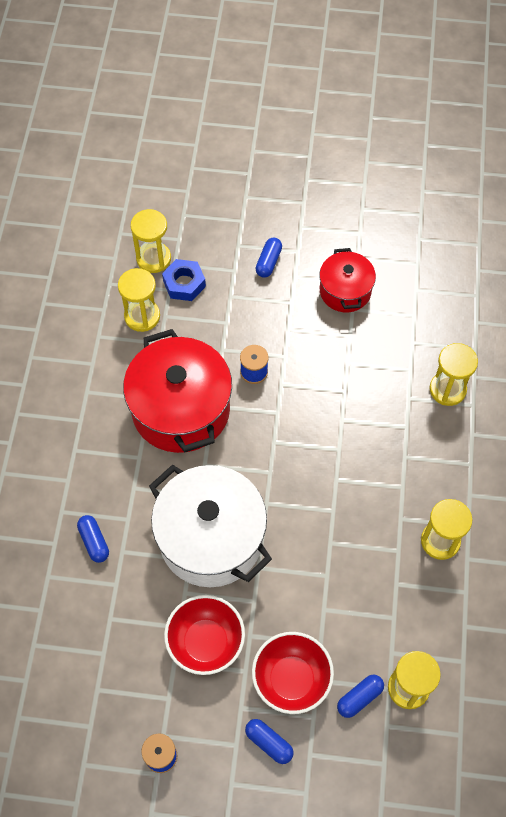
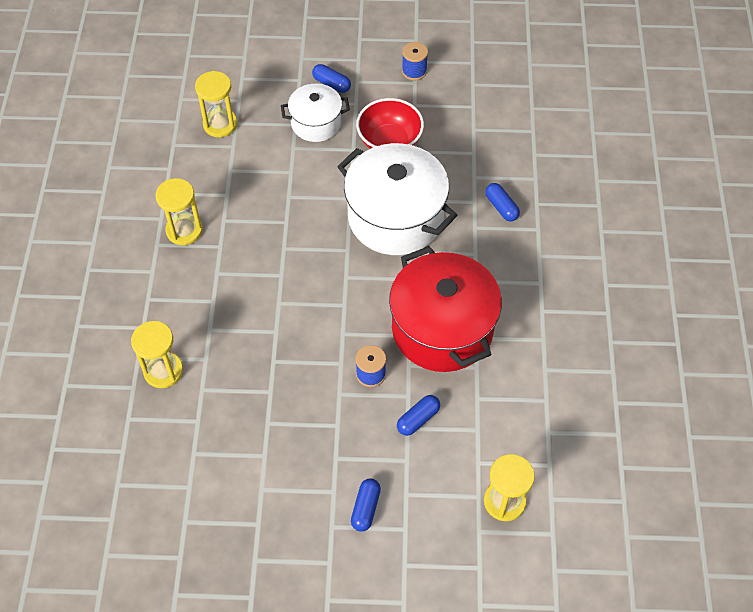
camera: 175 degrees right, 5 degrees down
yellow hourglass [118,268,160,332] -> none
blue nut [162,259,206,301] -> none
red bowl [252,632,334,714] -> white pot [281,84,350,142]
red pot [319,248,376,312] -> none
blue capsule [337,675,384,718] -> blue capsule moved to [397,395,440,436]

